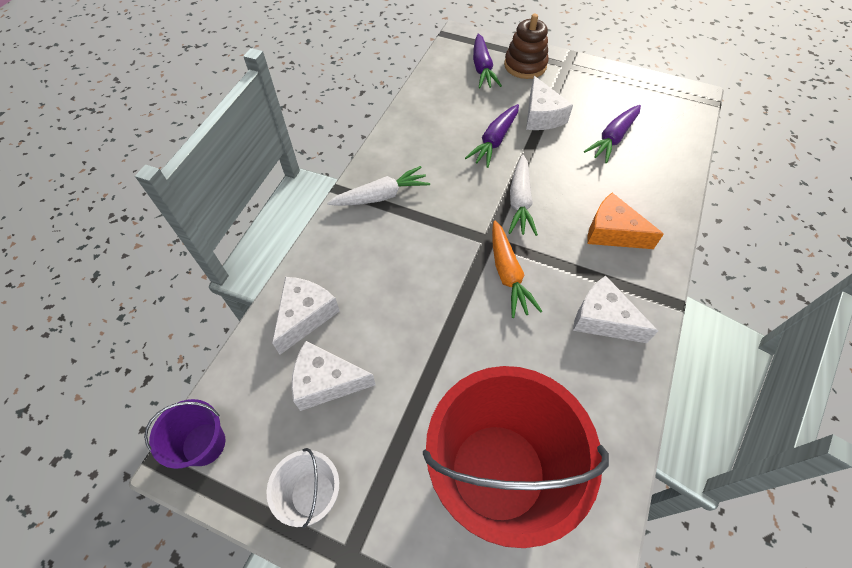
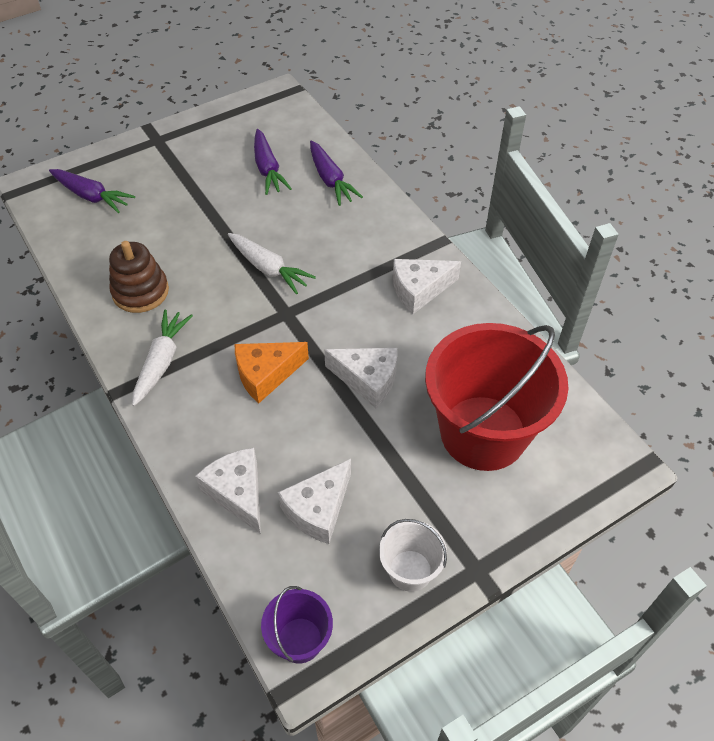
camera: 55 degrees left, 5 degrees down
purple carrot [465,104,519,168] -> purple carrot moved to [310,140,363,206]
orange carrot [492,221,542,318] -> none
brown stacking toy [504,14,549,79] -> brown stacking toy moved to [109,241,169,313]
white cheese [526,76,573,130] -> white cheese moved to [324,348,397,408]
orange cheese [587,193,664,249] -> orange cheese moved to [234,342,309,403]

